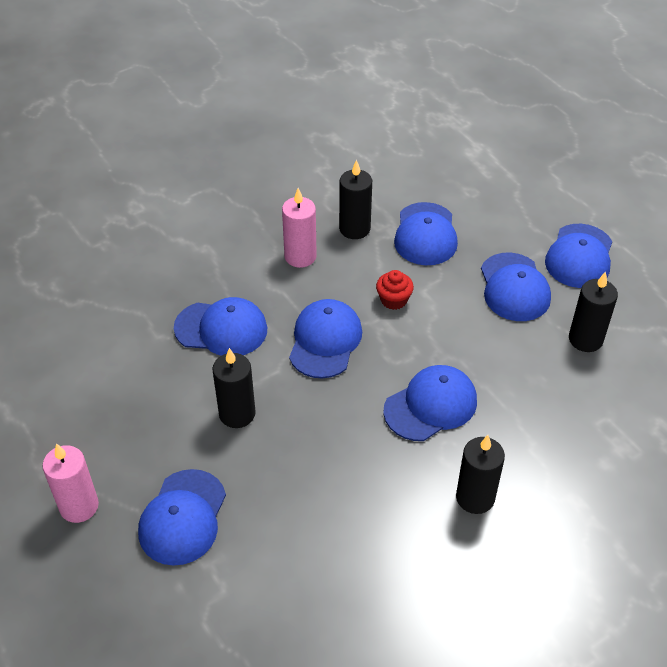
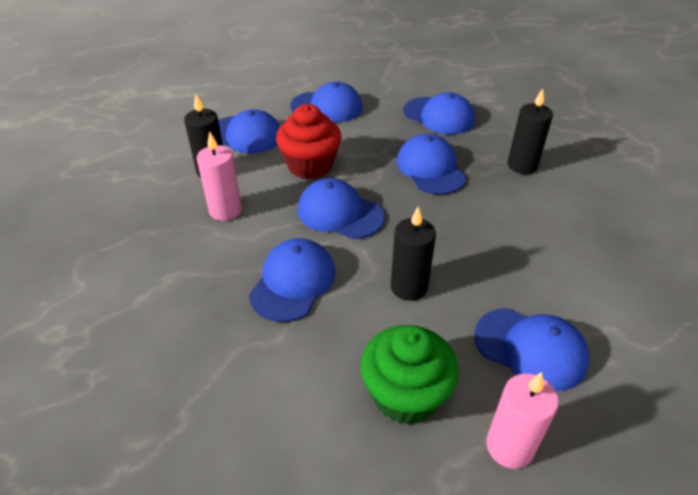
camera: 75 degrees left, 5 degrees down
red cupcake [376,270,414,310] -> red cupcake [276,104,342,179], size x1.89
blue cap [545,224,612,288] -> blue cap moved to [403,92,475,135]
black candle [569,272,618,352] -> none
none -> green cupcake [360,325,459,424]

